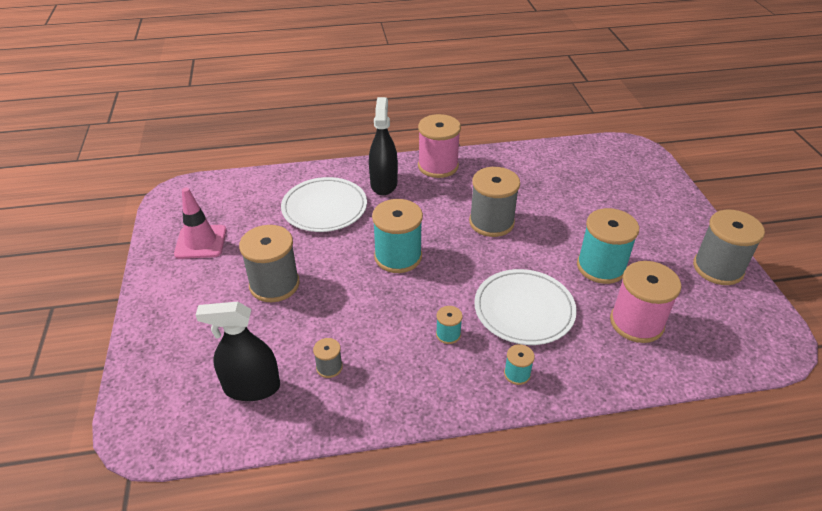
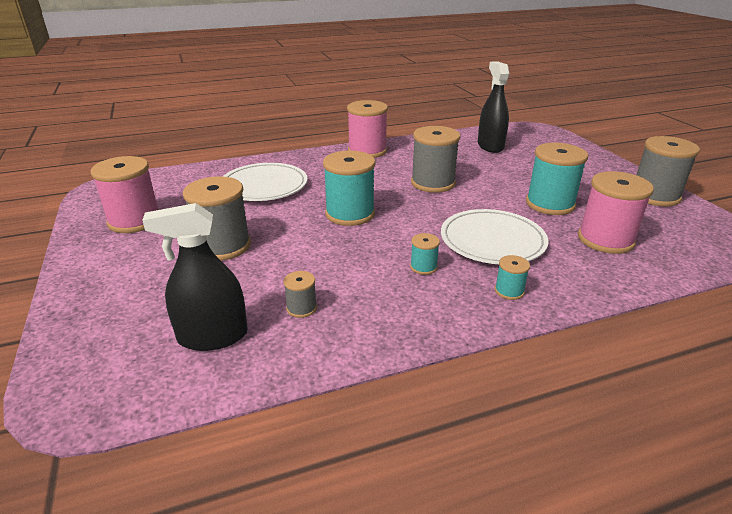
camera: 10 degrees left, 10 degrees down
pink traffic cone [174,187,226,259] -> pink spool [91,156,158,233]
black spray bottle [369,97,398,195] -> black spray bottle moved to [478,61,510,153]

